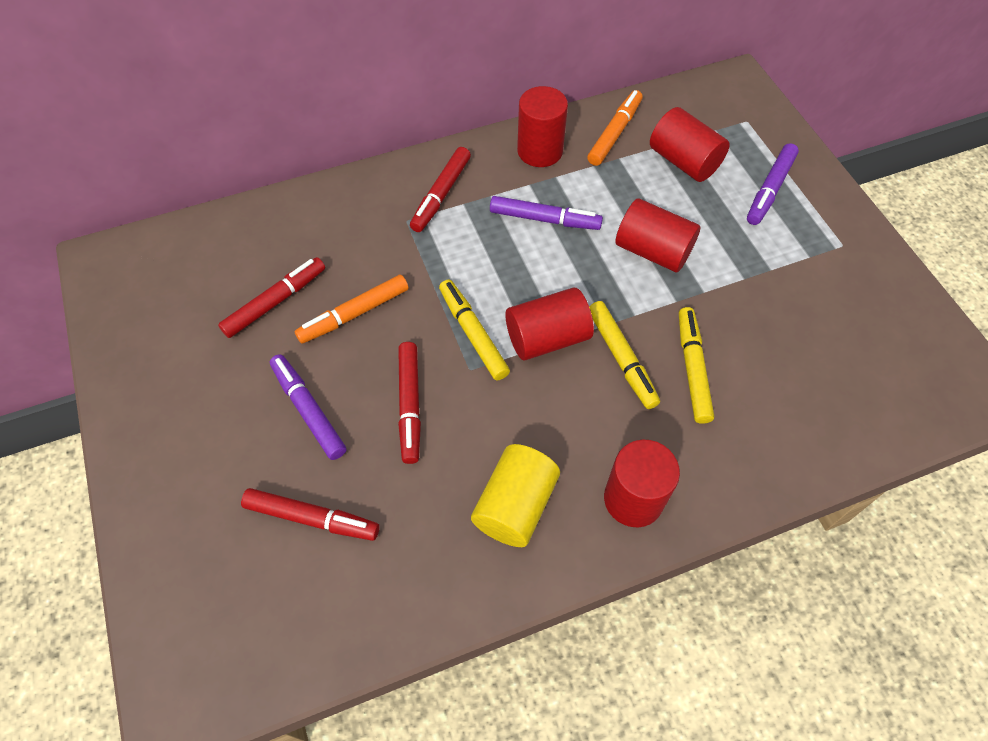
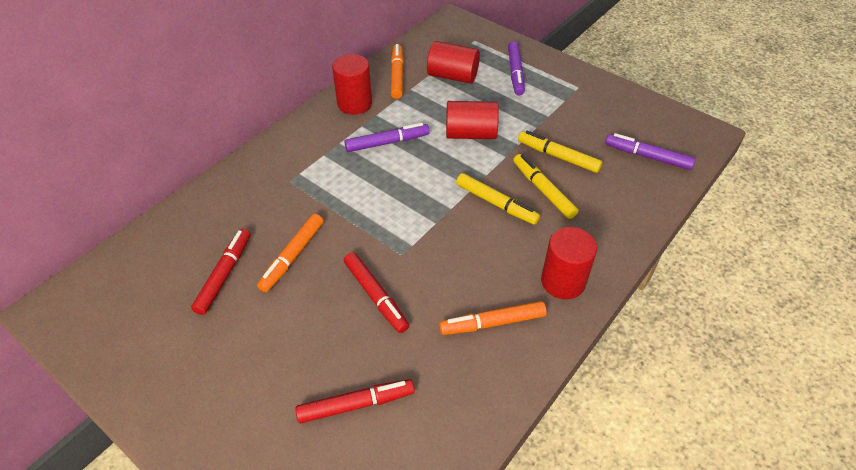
camera: 30 degrees left, 10 degrees down
purple marker [270,354,346,460] -> purple marker moved to [605,133,696,170]
red marker [410,147,471,232] -> none
yellow marker [439,280,510,380] -> yellow marker moved to [518,131,602,173]
yellow cylinder [471,444,560,547] -> orange marker [439,301,547,335]
red cylinder [506,288,594,361] -> none

